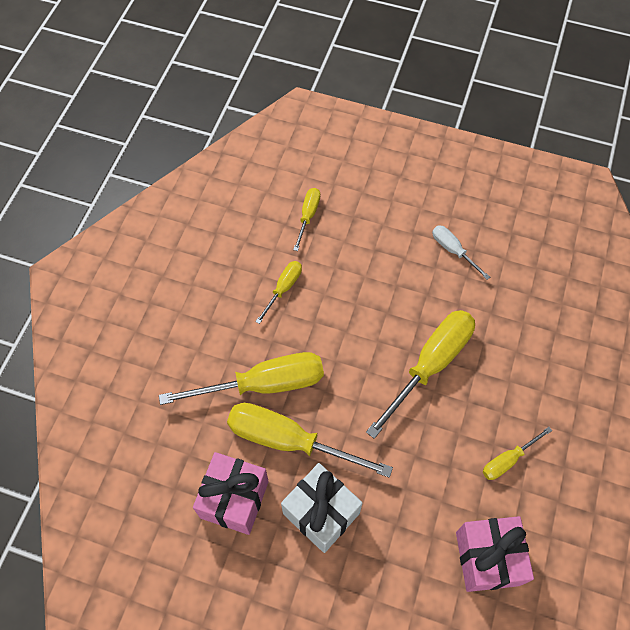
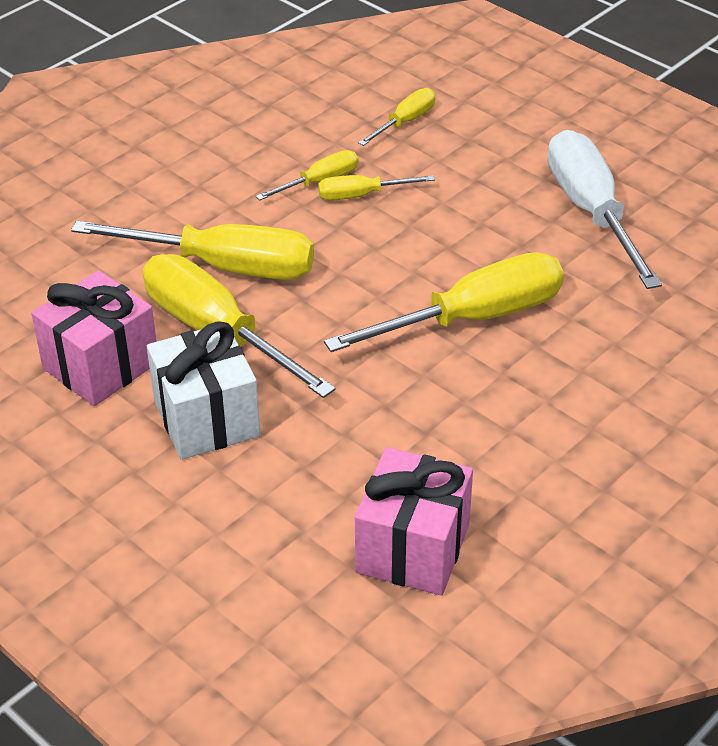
camera: 25 degrees right, 20 degrees down
white screwdriver [432,225,490,280] -> white screwdriver [548,130,662,289], size x1.99
yellow screwdriver [483,427,552,480] -> yellow screwdriver moved to [318,175,435,201]

